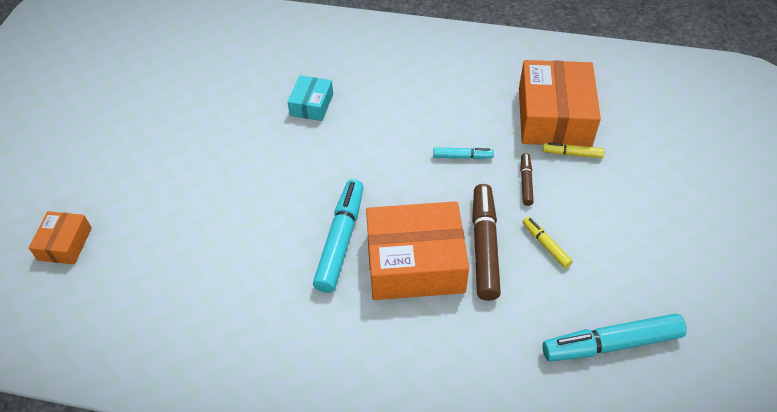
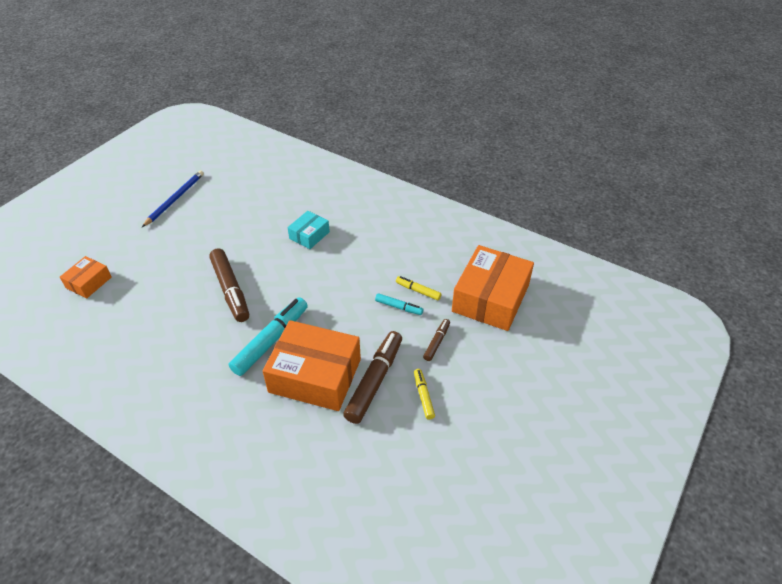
camera: 20 degrees right, 5 degrees down
yellow marker [542,143,604,158] -> yellow marker moved to [396,276,442,301]
turquoise marker [542,313,687,362] -> none
none -> blue pencil [142,170,204,227]
none -> brown marker [209,248,249,322]

